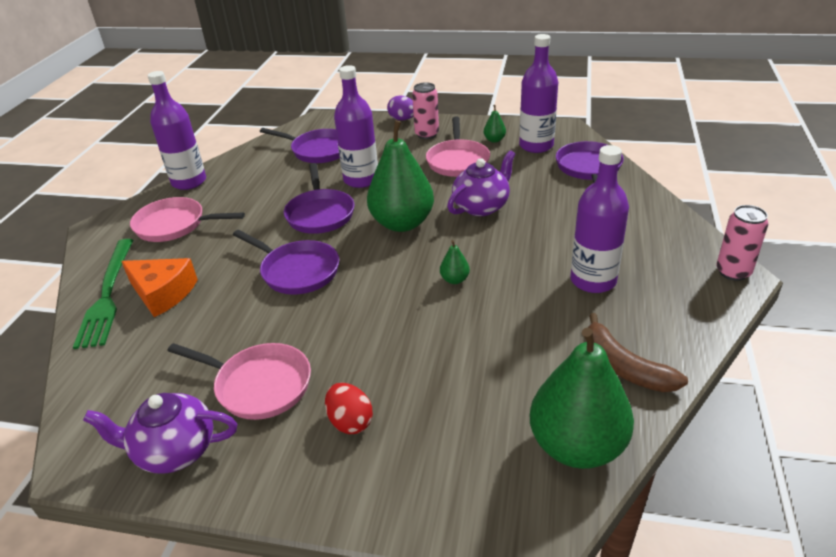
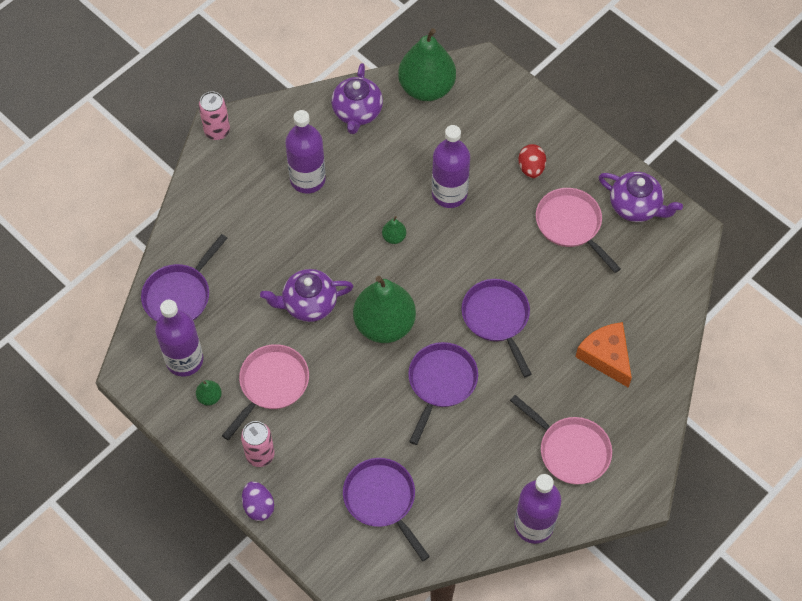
camera: 150 degrees left, 25 degrees up
green fork [73,239,133,349] -> none
purple bottle [334,65,378,188] -> purple bottle moved to [432,125,470,208]
brown banana [588,313,688,392] -> purple teapot [331,63,383,134]

